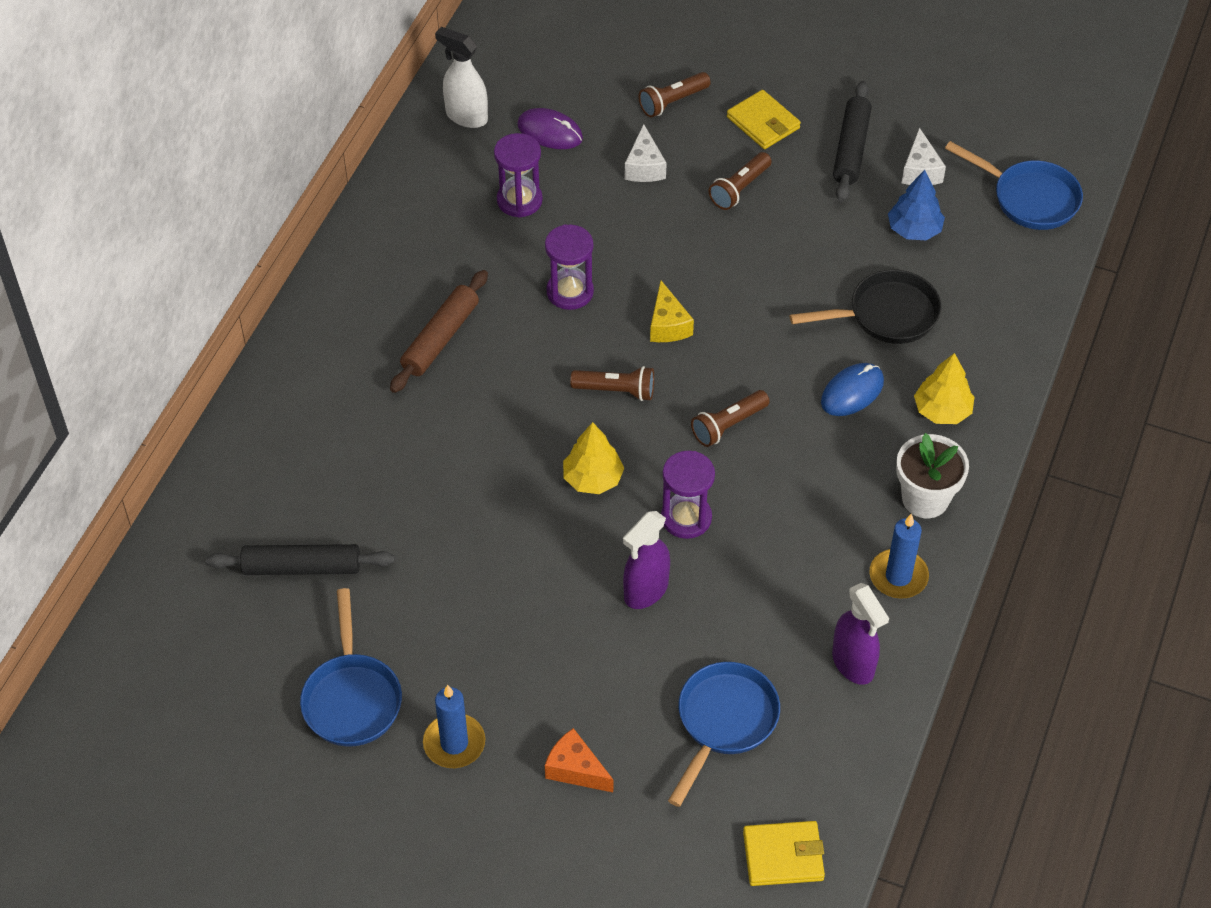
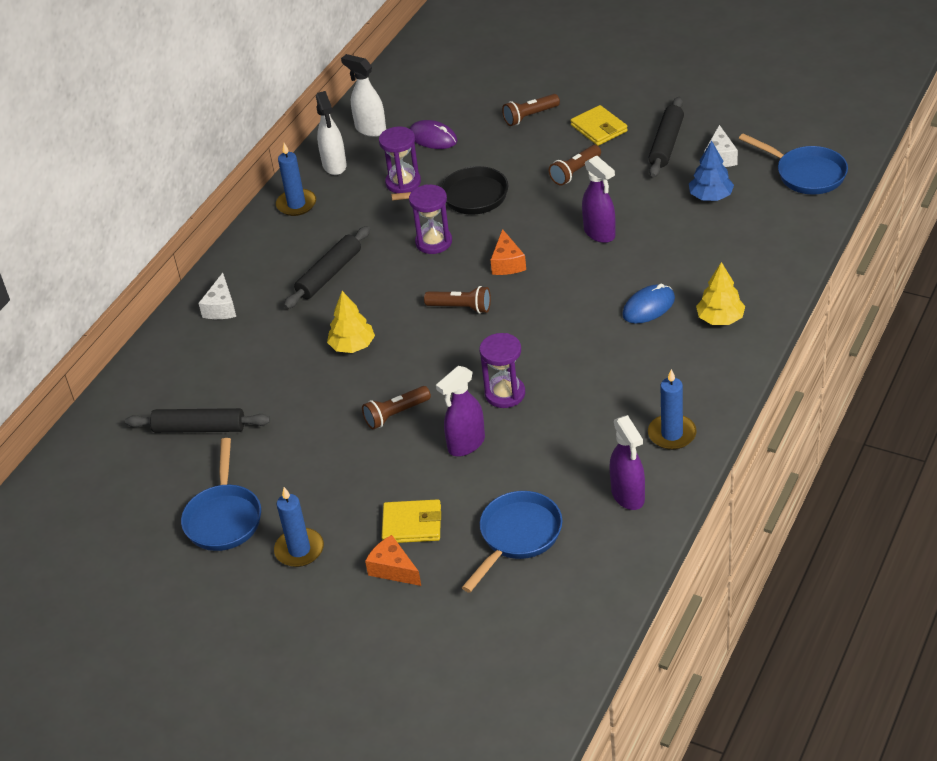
camera: 10 degrees right, 10 degrees down
brown rolling pin [390,270,488,393] -> black rolling pin [284,226,370,309]
yellow tree [563,422,624,494] -> yellow tree moved to [327,291,375,353]
white cheese [625,124,667,182] -> white cheese moved to [198,273,236,319]
yellow cheese [650,281,694,342] -> orange cheese [490,229,526,275]
brown flashlight [691,390,770,447] -> brown flashlight moved to [362,386,431,429]
yellow wallet [743,821,825,886] -> yellow wallet moved to [381,499,441,543]
black pan [789,270,942,344] -> black pan moved to [391,166,508,214]
white flower pot [896,433,969,518] -> none
none -> blue candle [276,143,316,216]
none -> white spray bottle [316,91,347,175]
none -> purple spray bottle [582,155,615,243]

